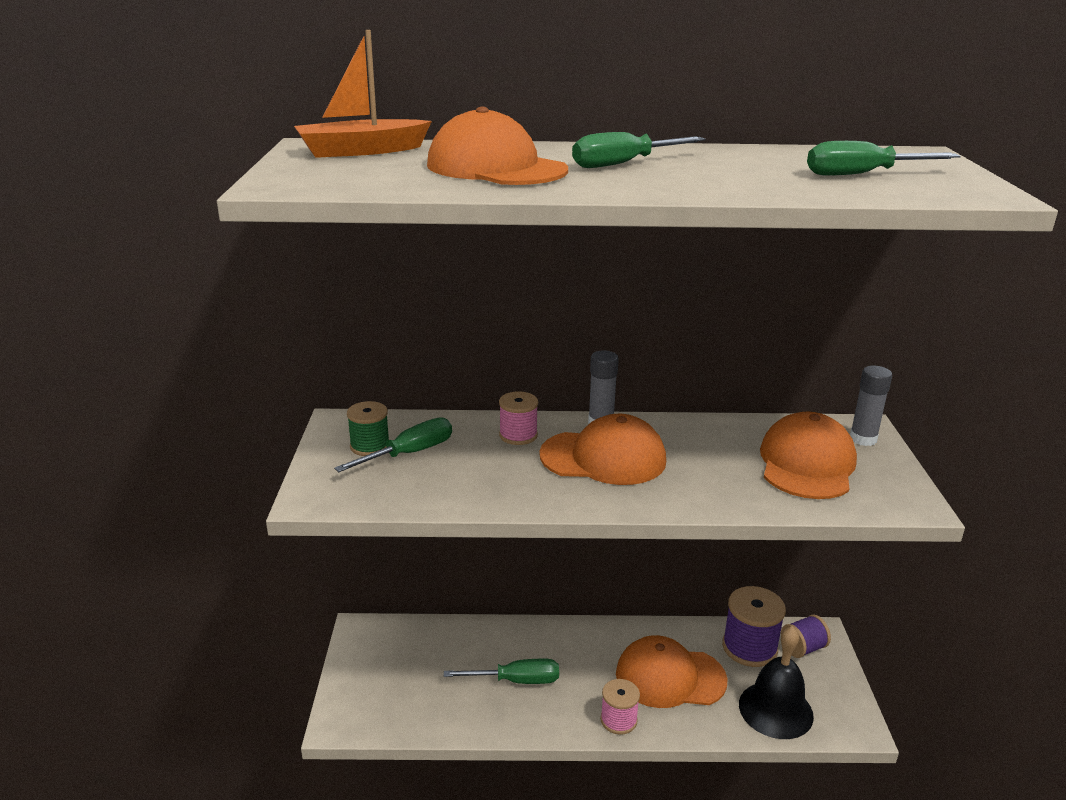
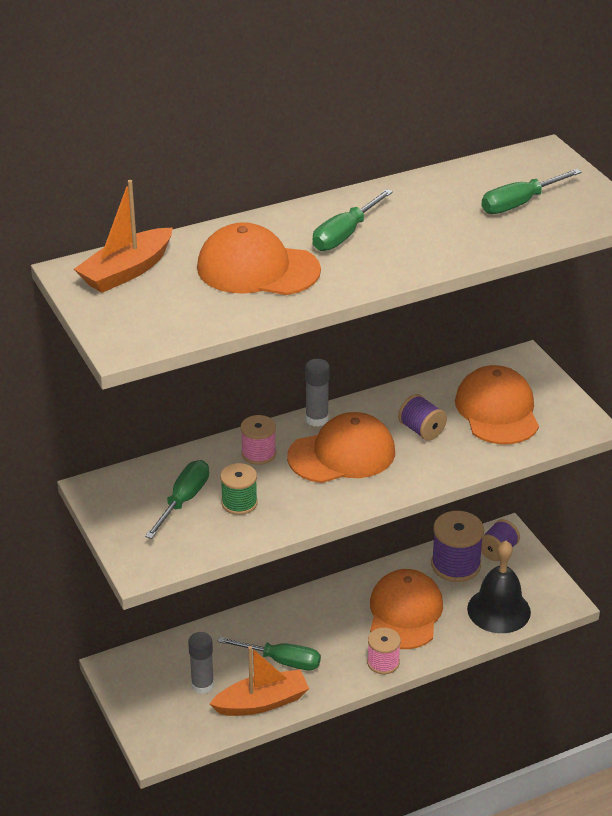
camera: 25 degrees left, 10 degrees up
green spool [347,401,389,456] -> green spool moved to [220,463,258,515]
green screwdriver [444,658,559,684] -> green screwdriver turned 45 degrees clockwise [217,637,321,670]
orange cap [616,635,727,708] -> orange cap turned 120 degrees clockwise [370,569,443,649]
grey glue stick [850,366,892,446] -> grey glue stick moved to [188,632,214,694]
none -> orange boat [210,646,309,716]
none -> purple spool [398,394,447,441]

